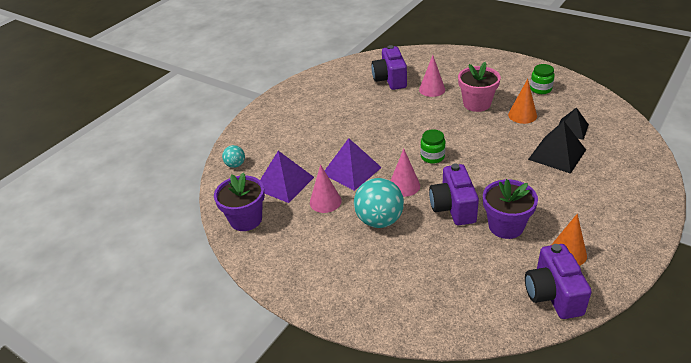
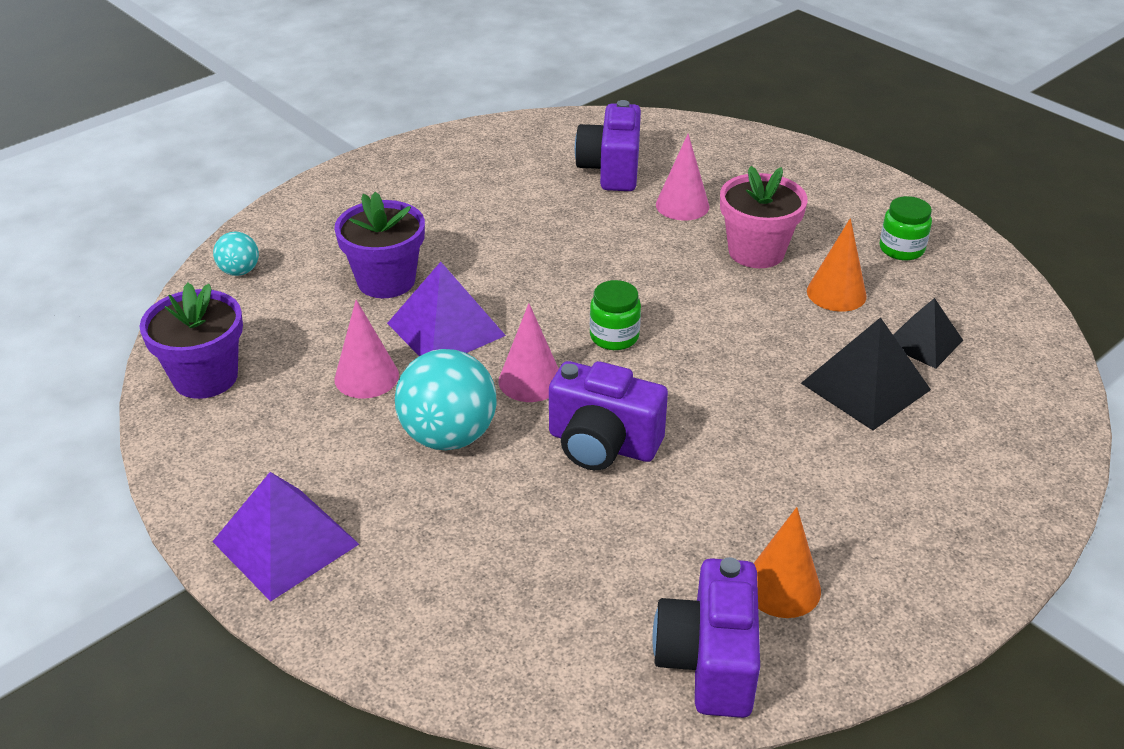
camera: 10 degrees right, 0 degrees up
purple pyramid [260,151,314,203] -> purple pyramid moved to [212,472,359,601]
purple camera [429,163,479,225] -> purple camera turned 75 degrees counterclockwise [549,361,668,470]
purple flower pot [483,179,538,239] -> purple flower pot moved to [334,192,425,298]

